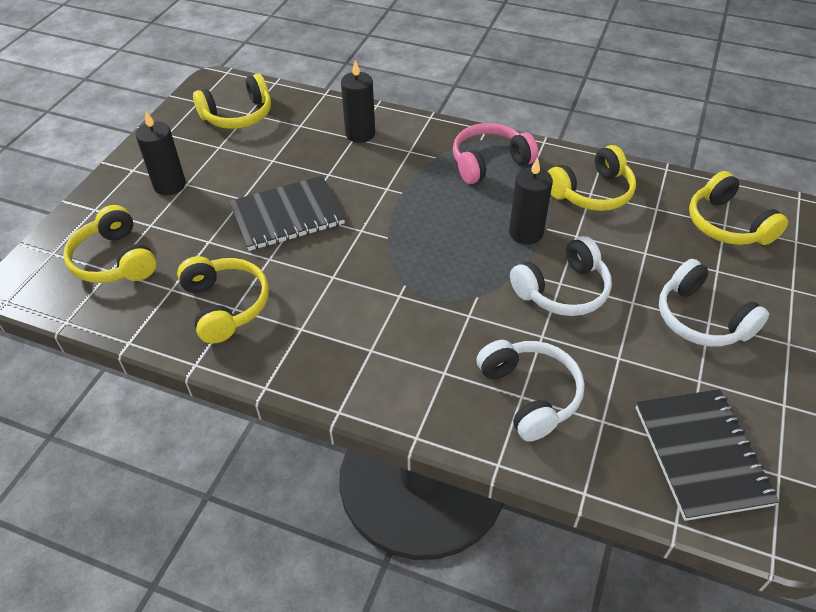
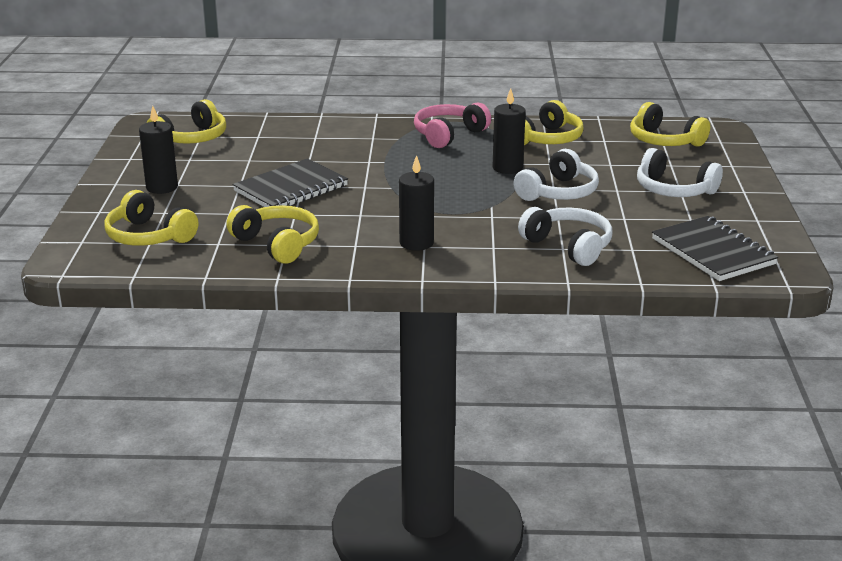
camera: 20 degrees left, 20 degrees down
black candle [341,60,375,143] -> black candle moved to [399,155,434,251]

